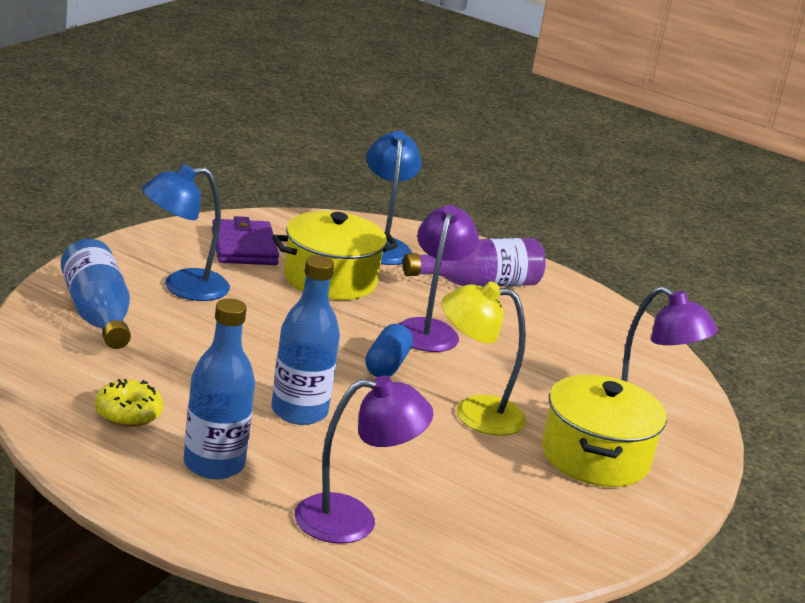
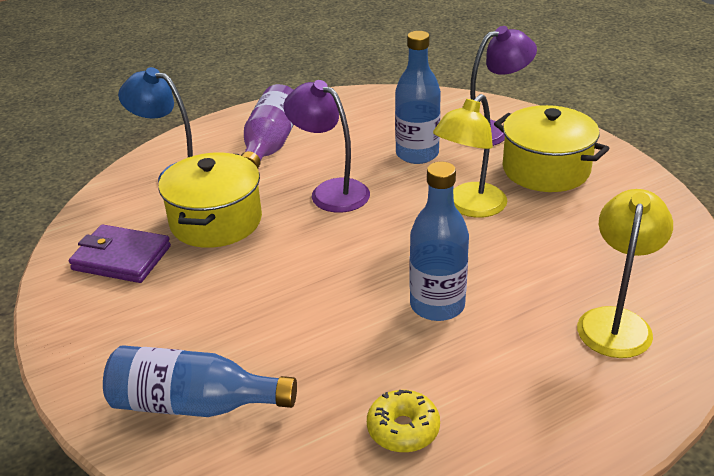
camera: 55 degrees left, 10 degrees up
blue lamp [142,164,230,301] -> none
blue bottle [184,299,255,479] -> blue bottle moved to [395,31,441,164]
purple lamp [294,376,434,544] -> yellow lamp [577,189,673,358]
blue capsule [365,324,413,377] -> none

